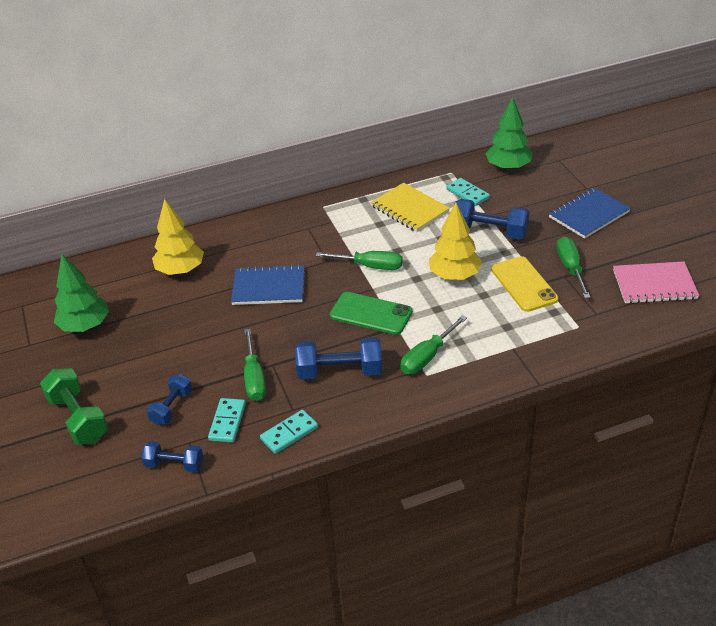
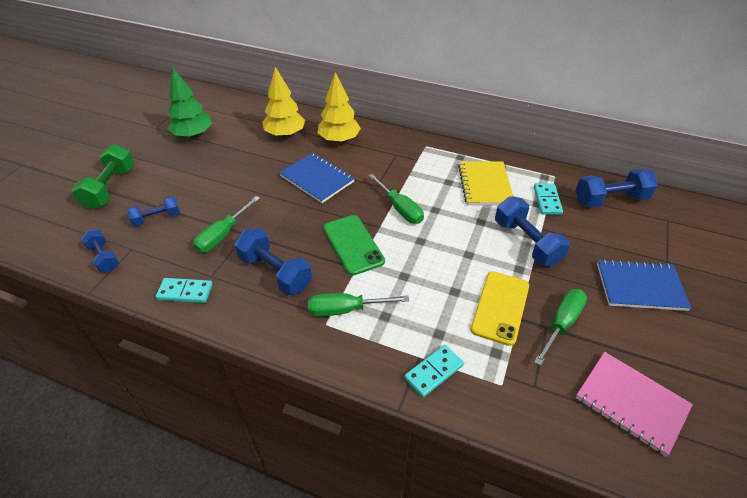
camera: 40 degrees right, 5 degrees up
turquoise domino [208,398,246,443] -> turquoise domino moved to [404,345,464,397]
yellow tree [429,203,482,280] -> yellow tree moved to [318,72,361,143]
green tree [485,97,533,171] -> blue dumbbell [576,169,658,208]

